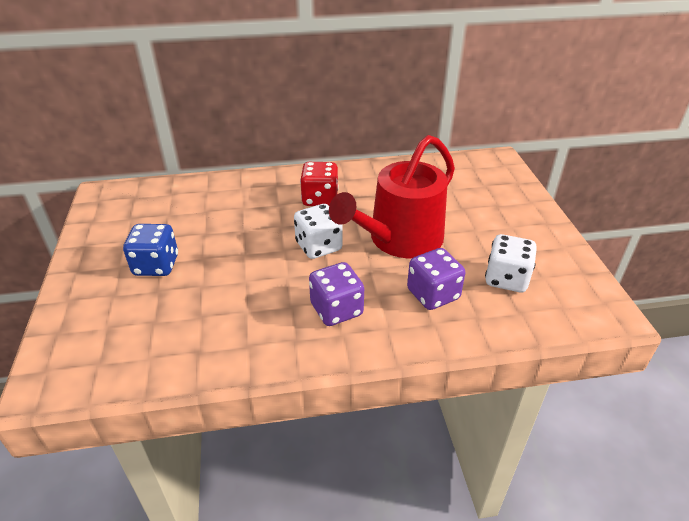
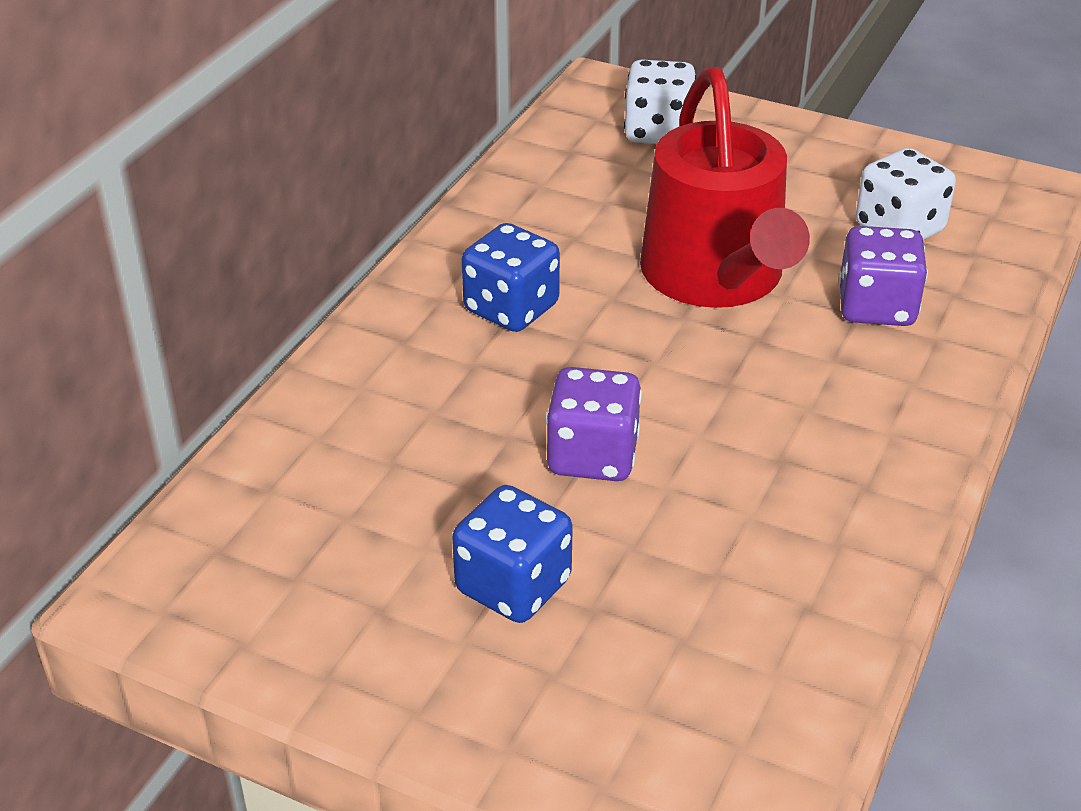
camera: 55 degrees left, 0 degrees up
white dice [294,204,343,259] -> white dice moved to [624,59,696,144]
red dice [300,162,339,206] -> blue dice [462,223,560,332]
purple dice [309,262,364,326] -> purple dice moved to [546,367,642,481]

